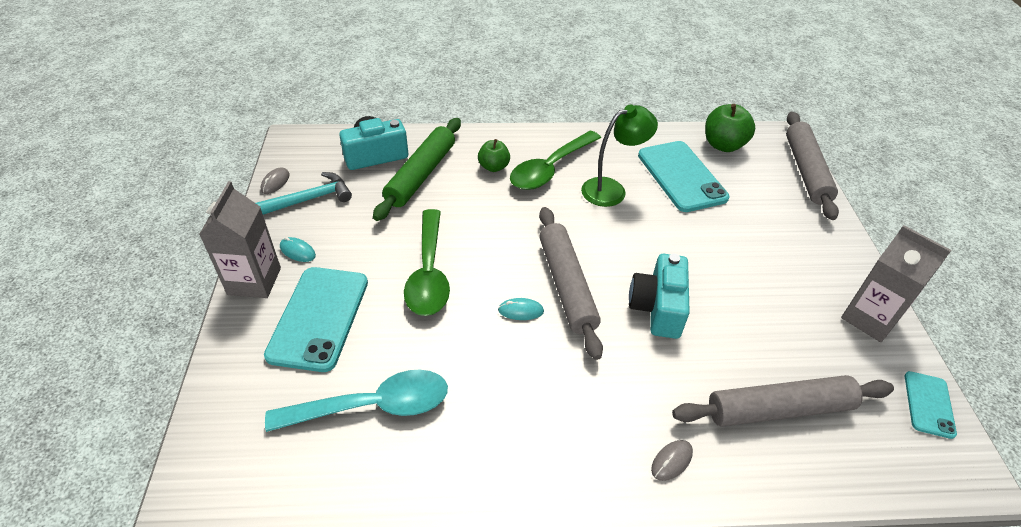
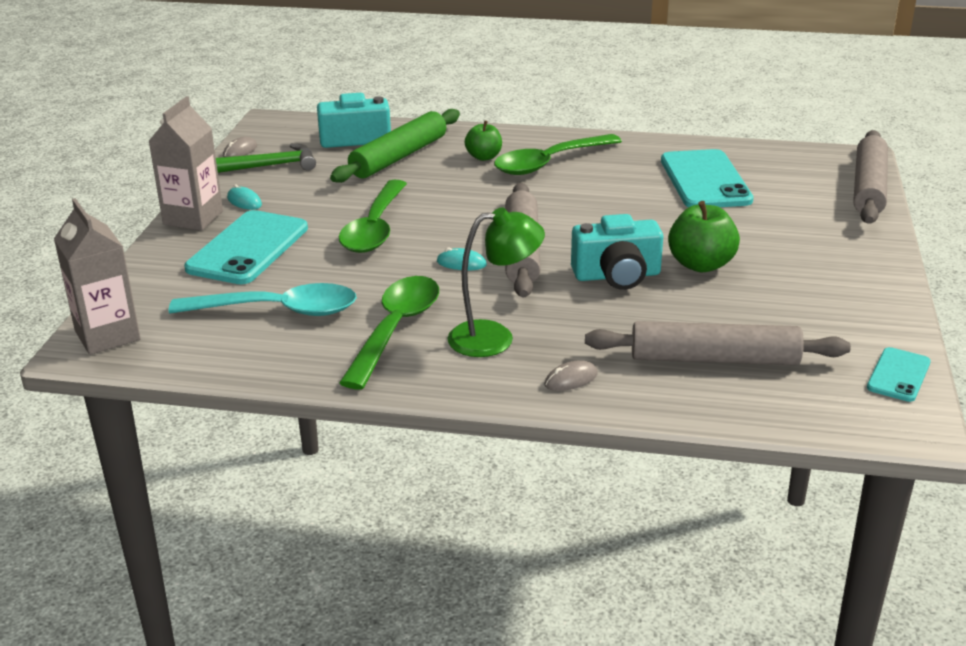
camera: 15 degrees right, 15 degrees down
turquoise hammer [256,172,352,215] -> green hammer [216,143,316,173]
green lamp [581,105,658,207] -> green lamp moved to [448,207,545,357]
turquoise camera [629,254,690,339] -> turquoise camera turned 120 degrees counterclockwise [571,214,663,290]
green apple [705,104,755,152] -> green apple moved to [668,201,740,272]
grey carton [841,225,952,342] -> grey carton moved to [54,198,141,355]
none -> green spoon [339,276,439,389]

